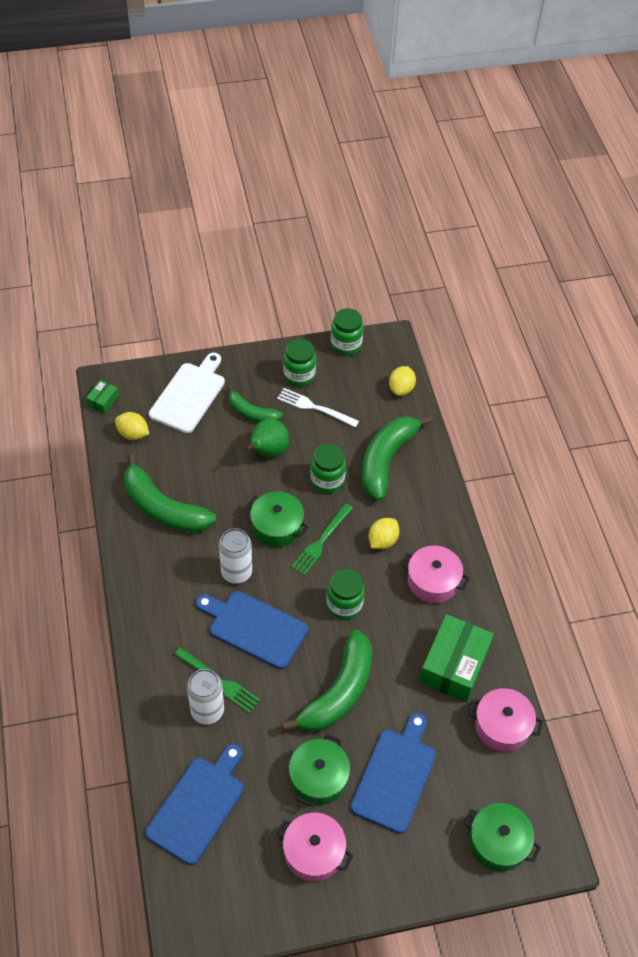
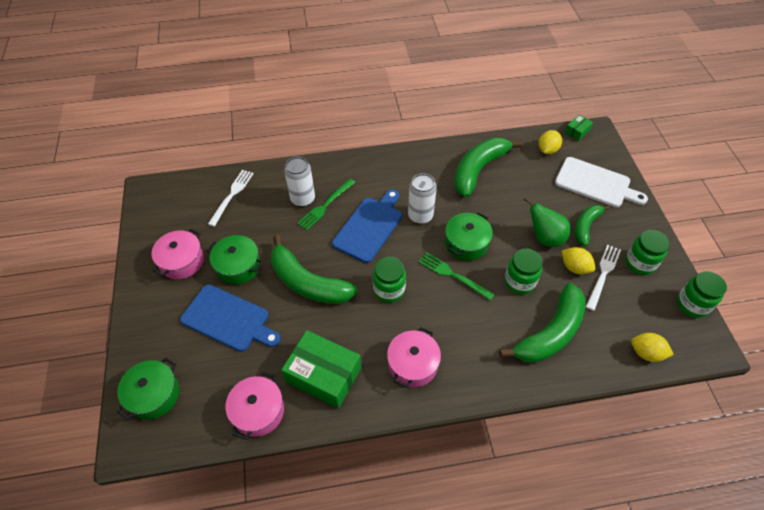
camera: 95 degrees right, 0 degrees up
green box [86,380,119,414] -> green box turned 75 degrees counterclockwise [565,115,593,141]
blue cutting board [145,744,244,865] -> white fork [208,170,254,227]
green banana [362,416,433,501] -> green banana turned 105 degrees clockwise [499,283,586,363]
yellow lemon [369,518,399,549] -> yellow lemon moved to [562,247,595,274]

